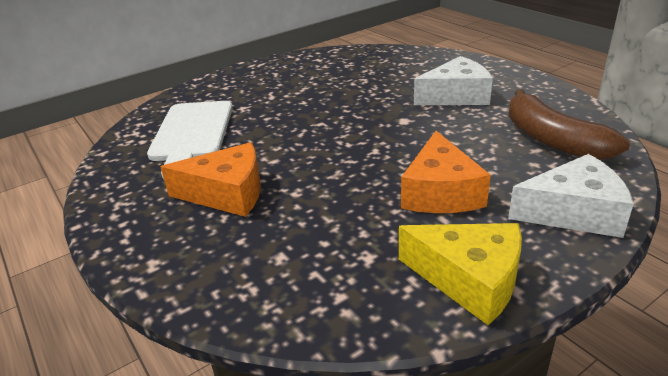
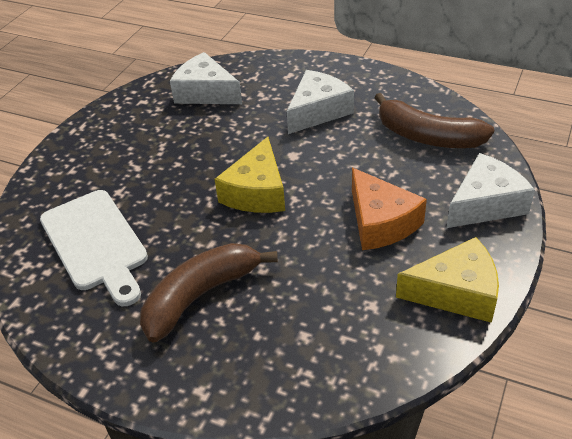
camera: 30 degrees left, 10 degrees up
orange cheese [161,142,261,217] -> brown banana [140,243,278,343]
none -> white cheese [170,52,242,104]
none -> yellow cheese [214,137,285,213]

